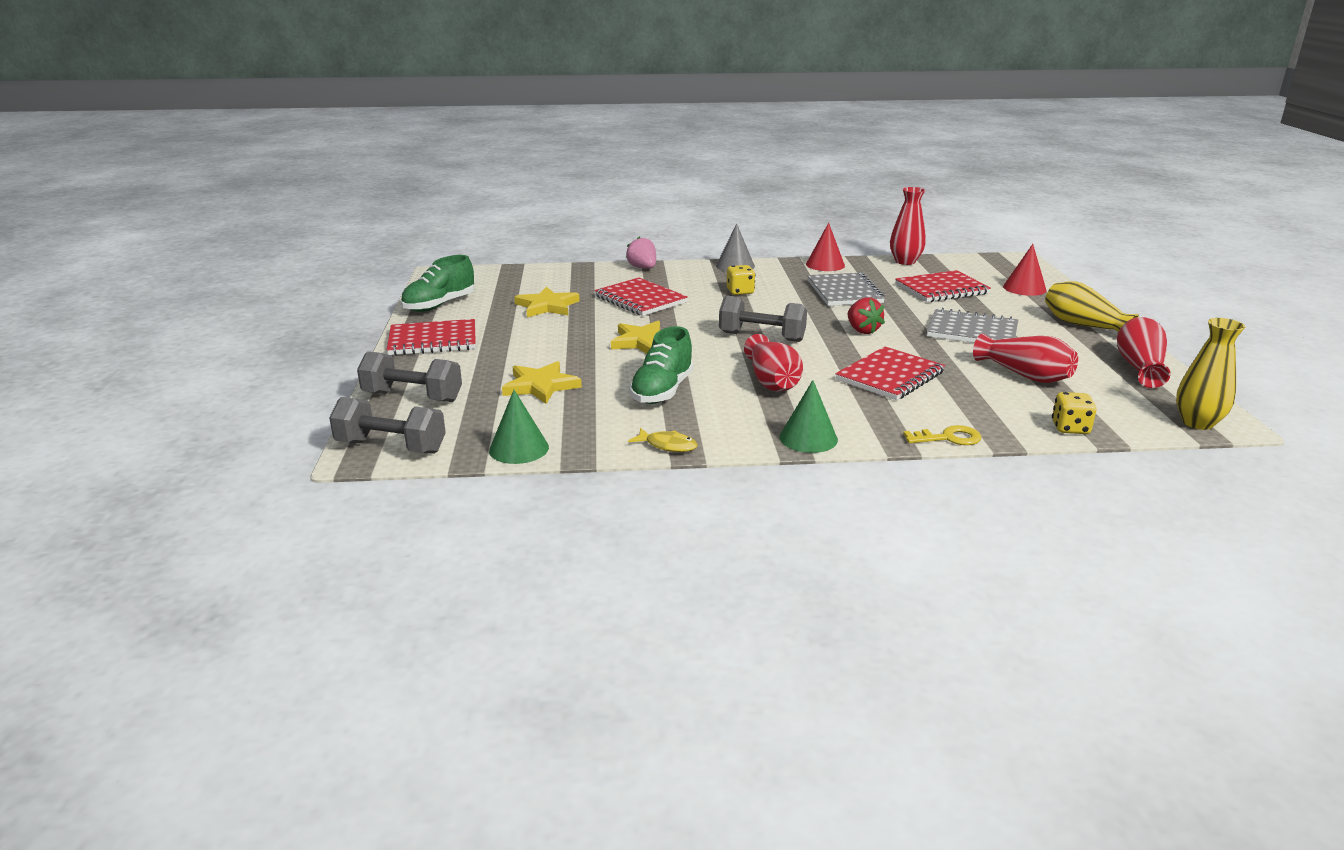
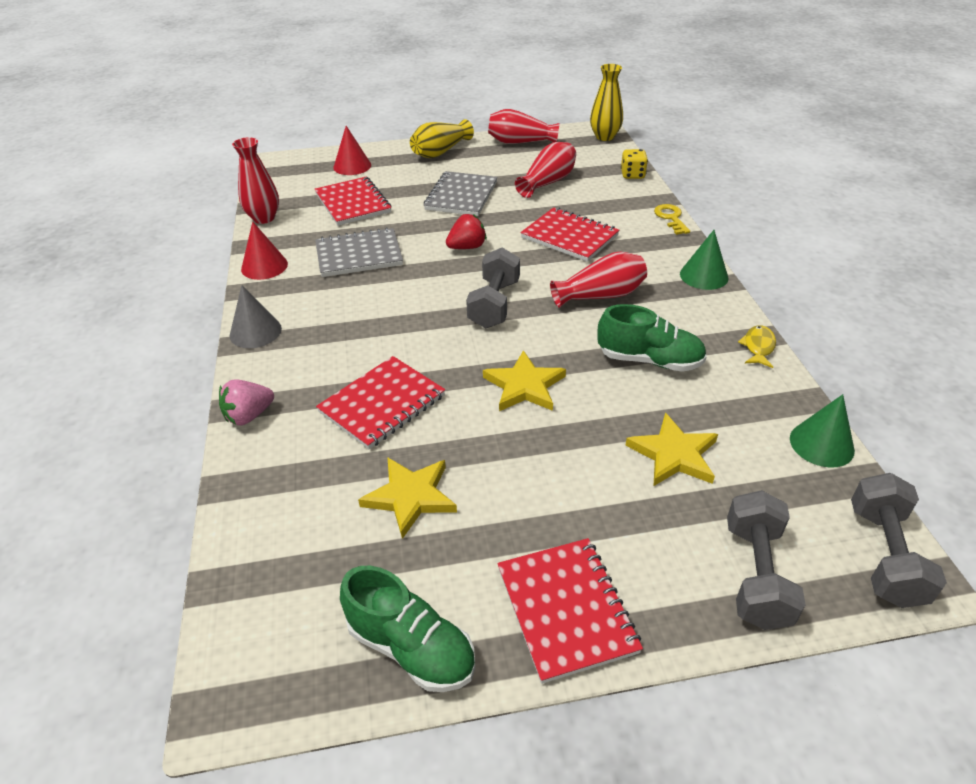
camera: 95 degrees left, 15 degrees up
yellow dice [727,265,755,295] -> none

